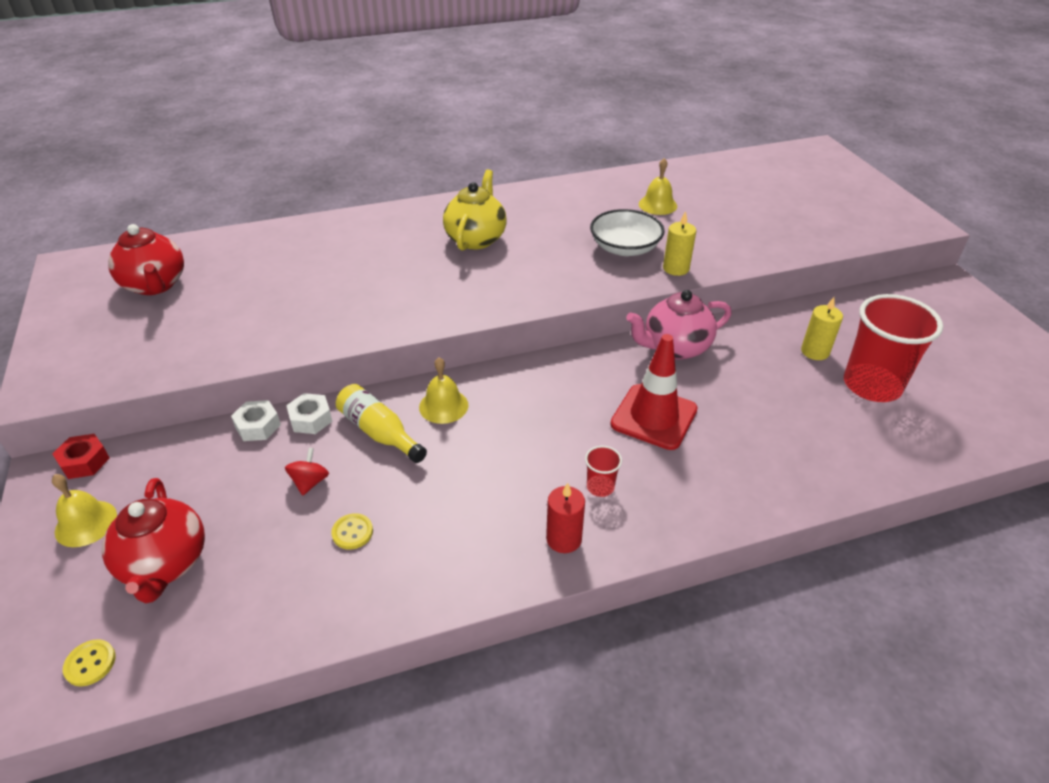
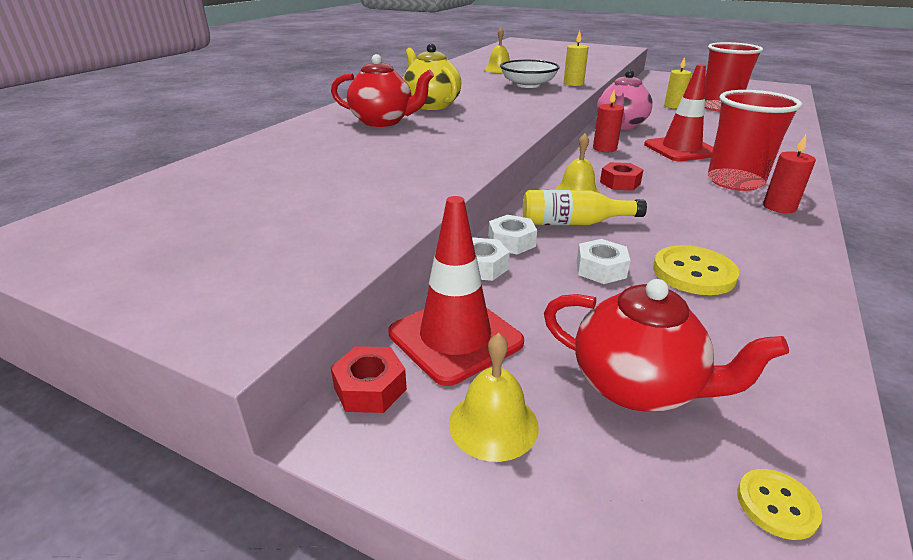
camera: 45 degrees left, 10 degrees down
red teapot [108,224,184,295] -> red teapot moved to [331,54,434,127]
red spinning top [285,448,329,496] -> white nut [577,239,631,284]
yellow button [331,513,373,549] -> yellow button [653,245,739,295], size x1.82
red cup [585,446,622,497] -> red cup [708,90,802,191], size x2.33
none -> red traffic cone [388,196,524,386]
none -> red candle [593,90,624,152]
none -> red nut [600,162,643,191]

